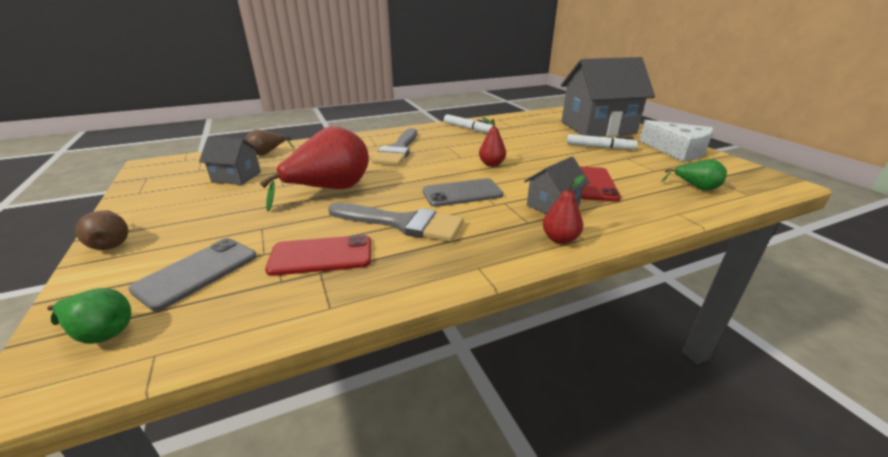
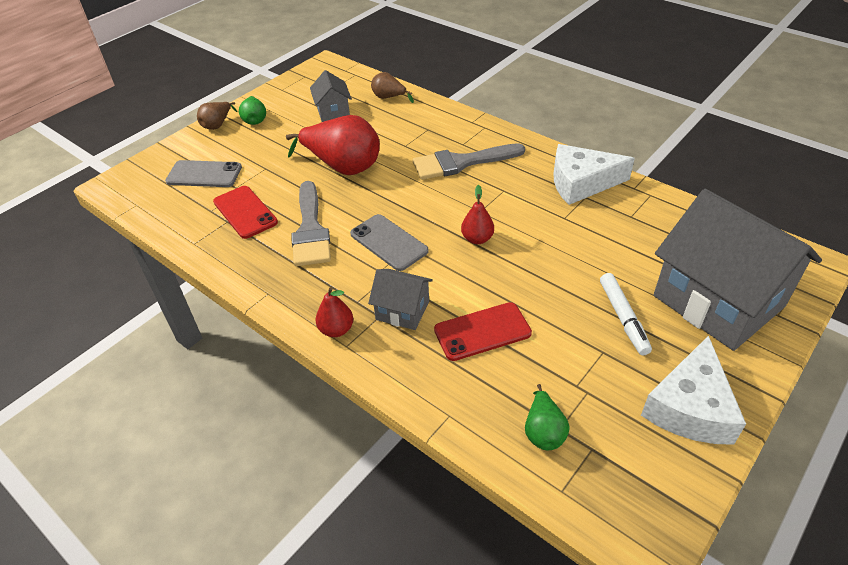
camera: 65 degrees right, 15 degrees up
green pear [47,288,131,344] -> green pear moved to [239,96,266,125]
white marker [444,114,493,133] -> white cheese [553,144,635,205]

